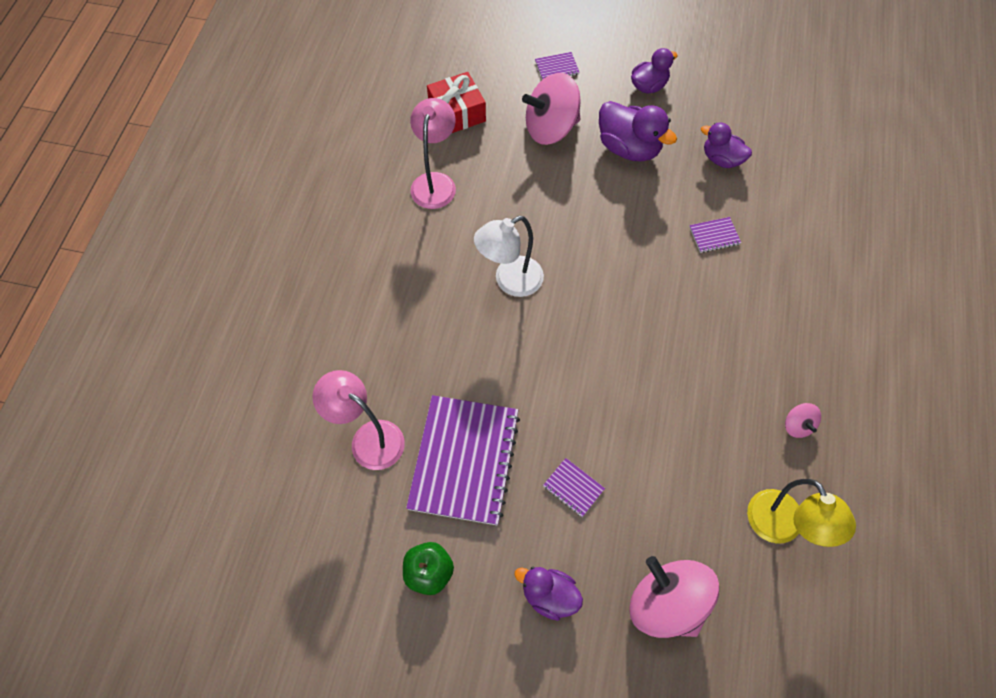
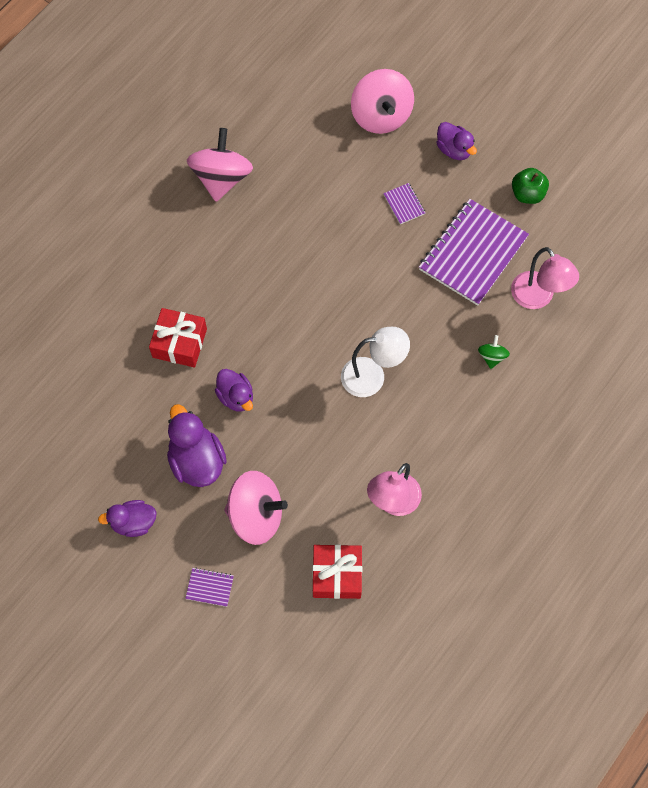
camera: 155 degrees left, 5 degrees up
purple notebook [690,217,741,253] -> red gift [149,308,207,368]
purple duck [701,122,752,168] -> purple duck moved to [215,369,253,411]
yellow lamp [747,479,856,547] -> none
pink spinning top [785,403,821,438] -> pink spinning top [187,128,253,202], size x2.19
none -> green spinning top [478,335,510,369]

